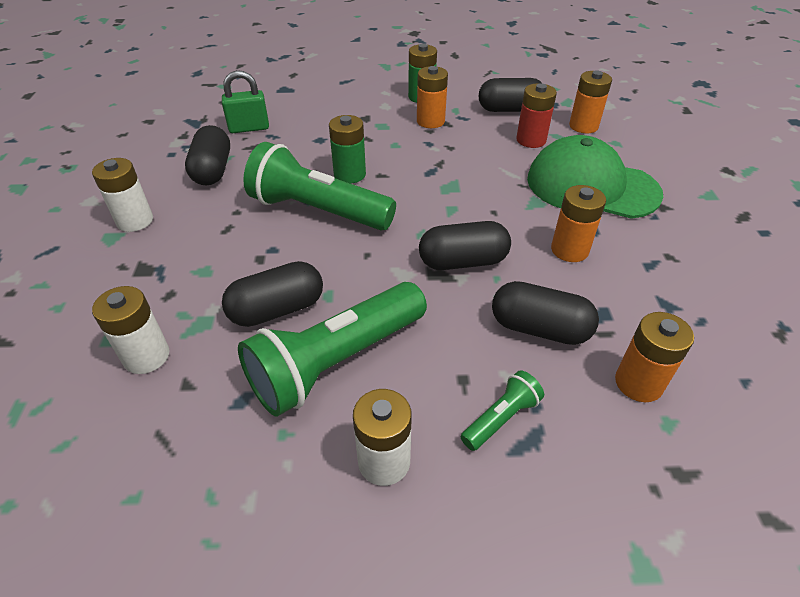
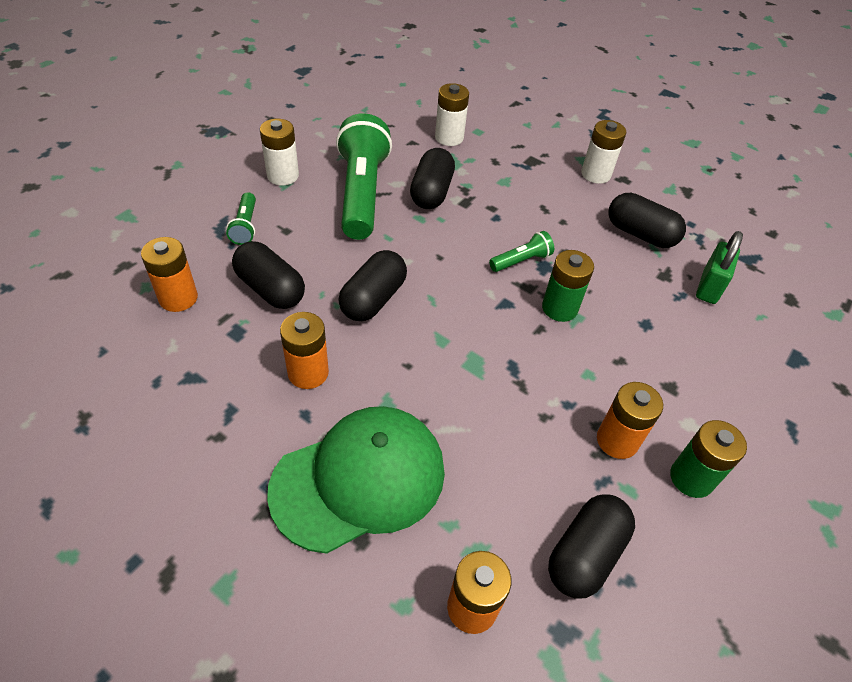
camera: 125 degrees right, 5 degrees up
green flashlight [243,142,396,231] -> green flashlight [489,231,554,272], size x0.45
black capsule [492,281,599,345] -> black capsule turned 75 degrees clockwise [232,241,305,309]
red battery [516,83,557,148] -> none

